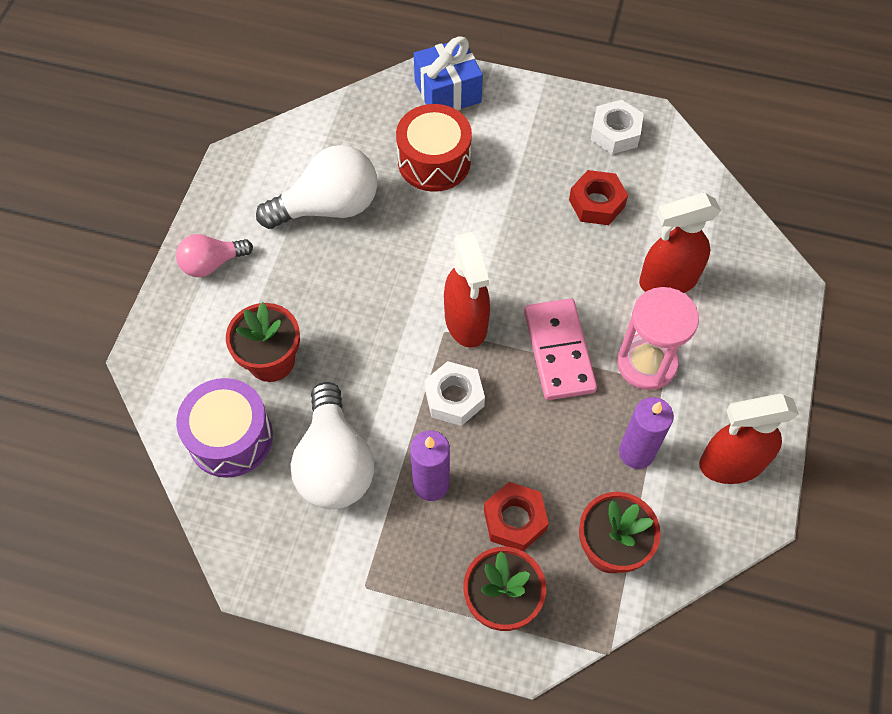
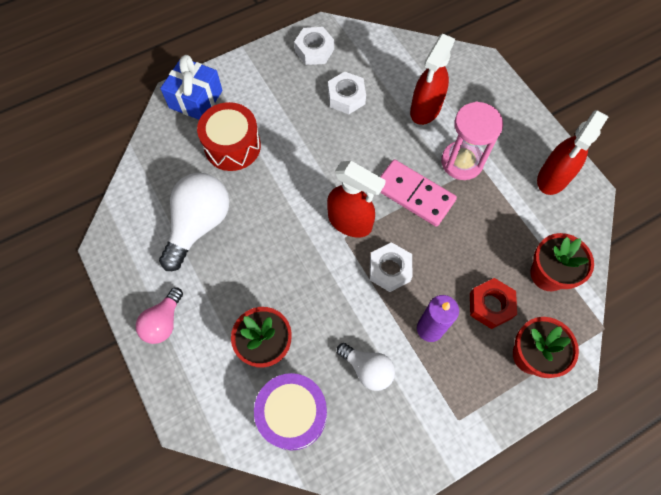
camera: 45 degrees left, 5 degrees up
white light bulb [290,382,374,509] -> white light bulb [337,343,395,391], size x0.59
red nut [569,170,628,225] -> white nut [328,71,366,114]
purple candle [619,397,674,469] -> none

